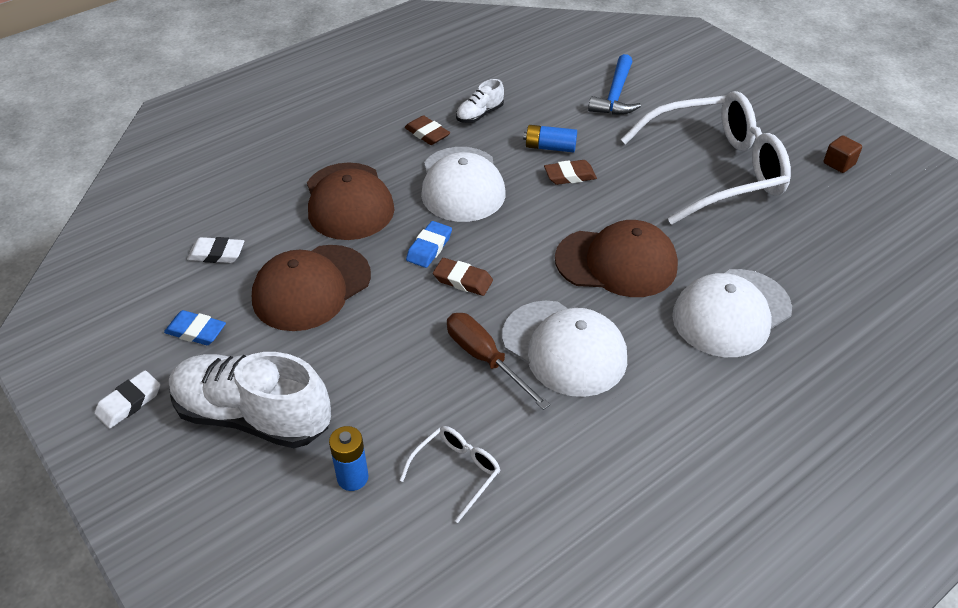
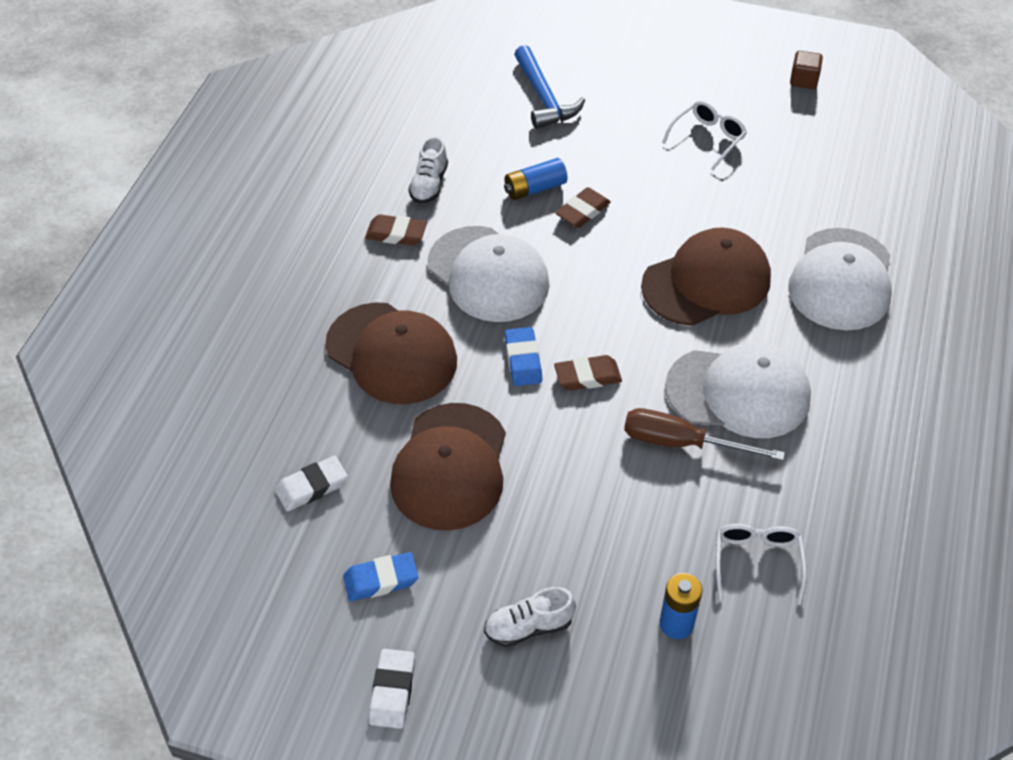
camera: 35 degrees left, 5 degrees up
white shoe [169,352,331,448] -> white shoe [484,587,576,647], size x0.46
white glasses [620,91,791,225] -> white glasses [662,101,747,170], size x0.42

